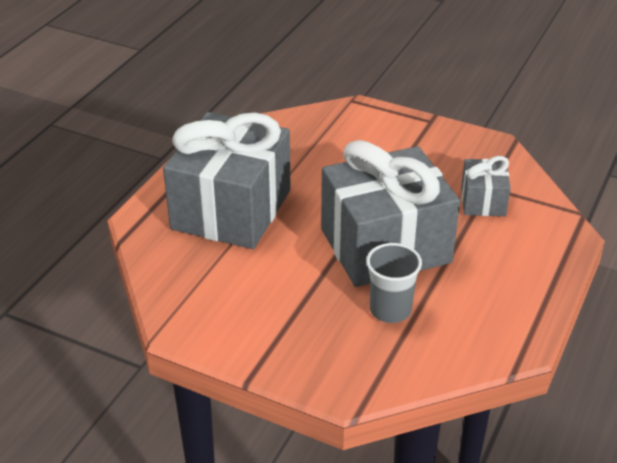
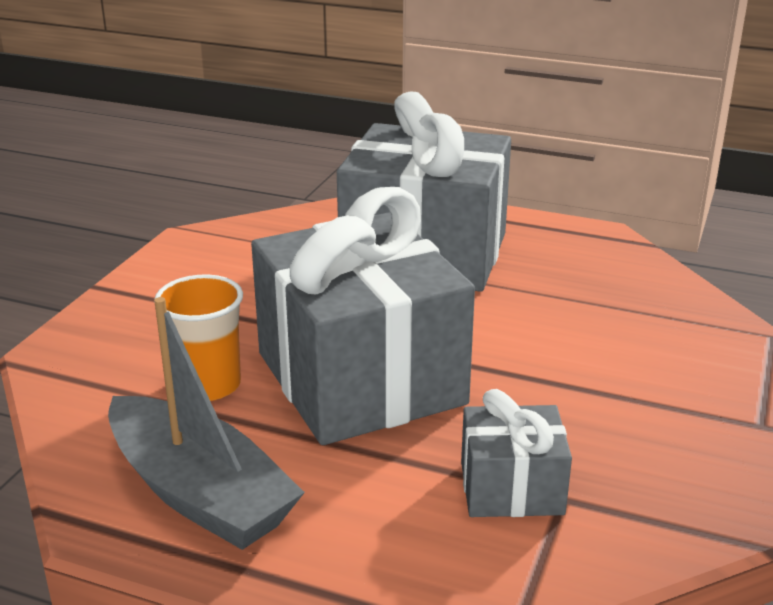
camera: 85 degrees right, 10 degrees down
grey cup [366,243,422,323] -> orange cup [154,274,243,401]
none -> grey boat [108,297,305,550]

